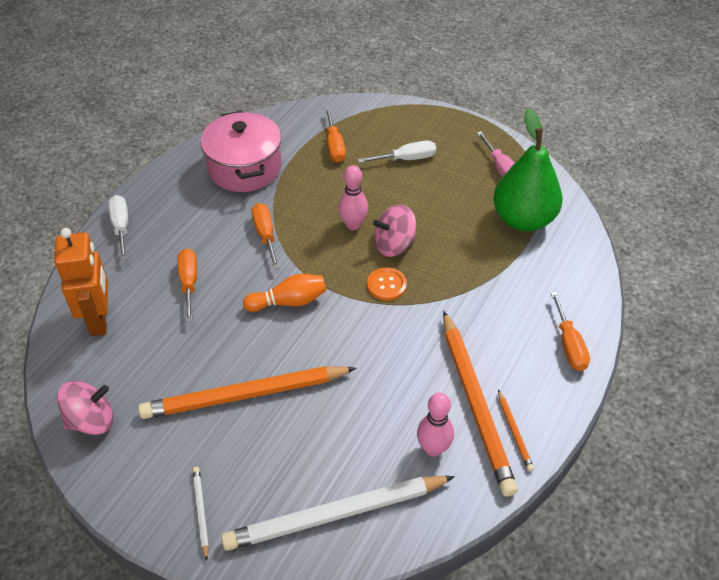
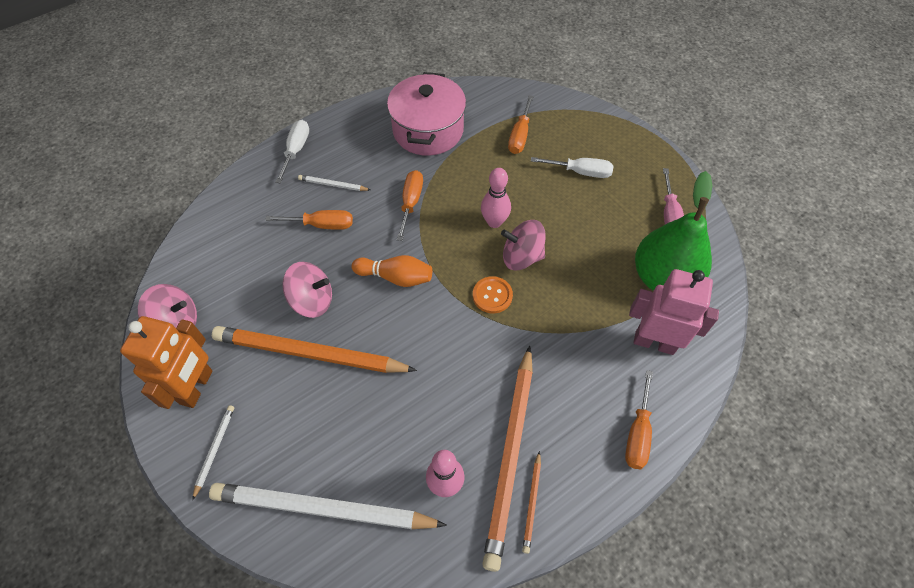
camera: 25 degrees right, 10 degrees up
orange robot [54,228,108,336] -> orange robot moved to [120,316,212,409]
orange screwdriver [178,249,197,322] -> orange screwdriver turned 75 degrees clockwise [265,210,353,230]
none -> pink spinning top [282,262,332,318]
none -> white pencil [298,175,370,191]
none -> pink robot [629,269,719,355]

